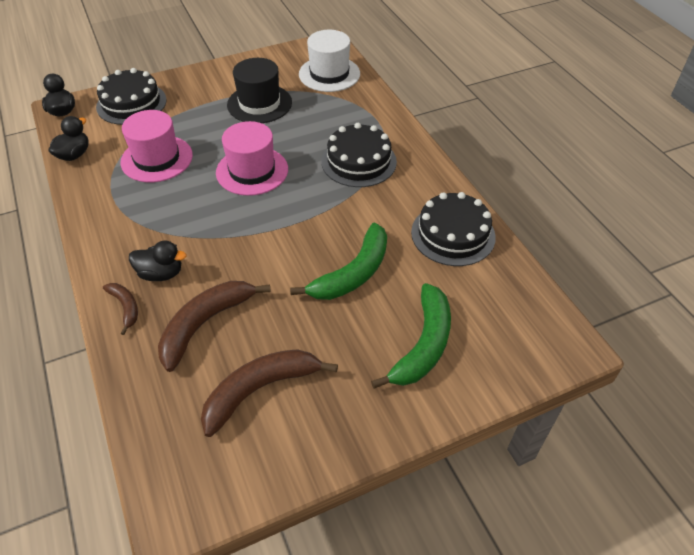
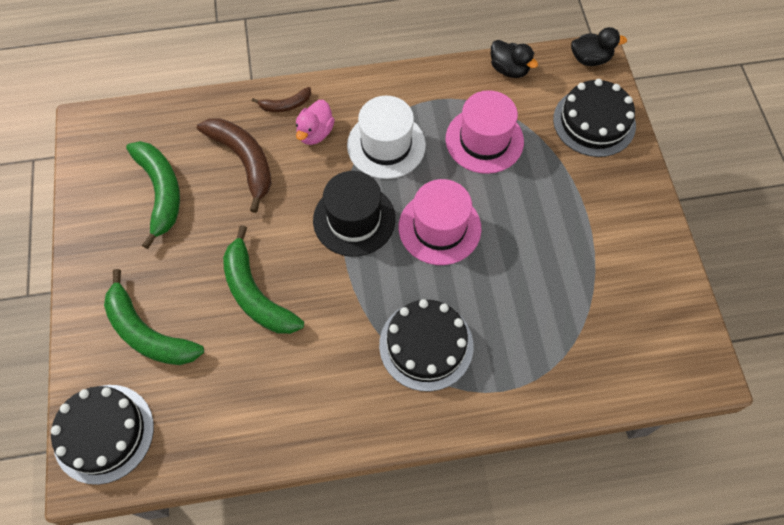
camera: 105 degrees right, 15 degrees up
black duck [129,241,187,281] -> pink duck [296,100,335,145]
brown banana [201,349,338,437] -> green banana [126,141,180,249]
black hat [227,58,292,123] -> black hat moved to [313,171,396,257]
white hat [299,30,360,92] -> white hat moved to [347,96,426,179]
black cake [411,192,496,266] -> black cake moved to [51,385,154,485]

